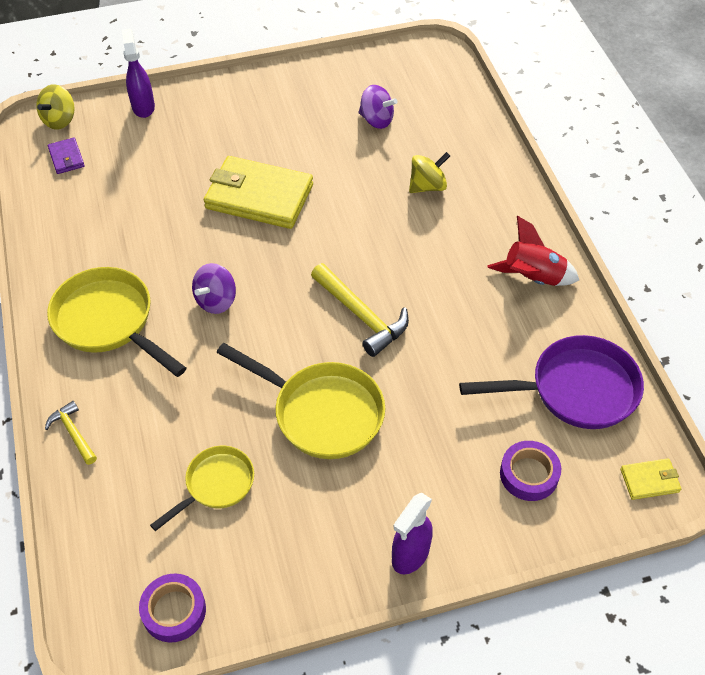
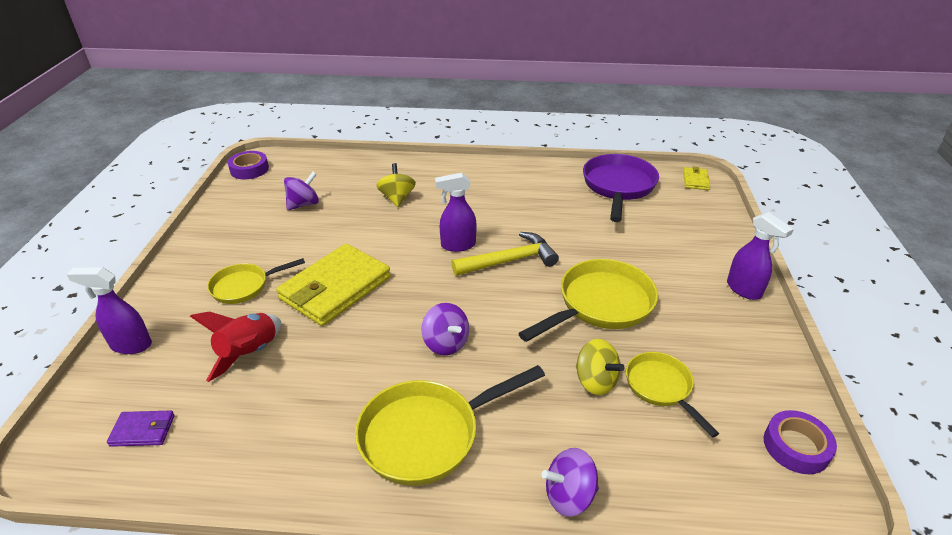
camera: 70 degrees left, 15 degrees down
yellow spinning top [36,84,75,130] -> yellow spinning top moved to [576,339,625,395]
yellow hammer [45,401,97,465] -> purple spinning top [542,448,599,517]
red rocket [487,216,579,286] -> red rocket moved to [190,312,281,382]
purple tape [500,441,561,501] -> purple tape moved to [228,151,269,179]
none -> yellow pan [207,258,305,304]
none -> purple spray bottle [435,173,476,252]

